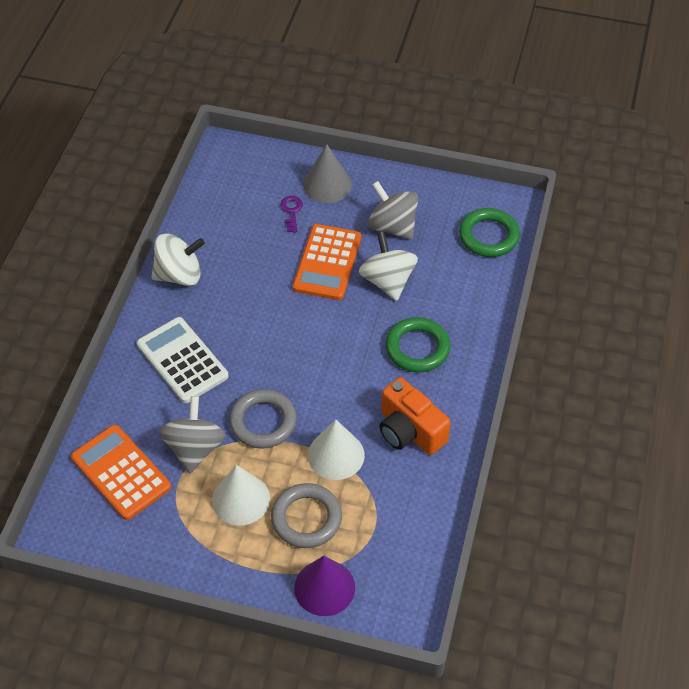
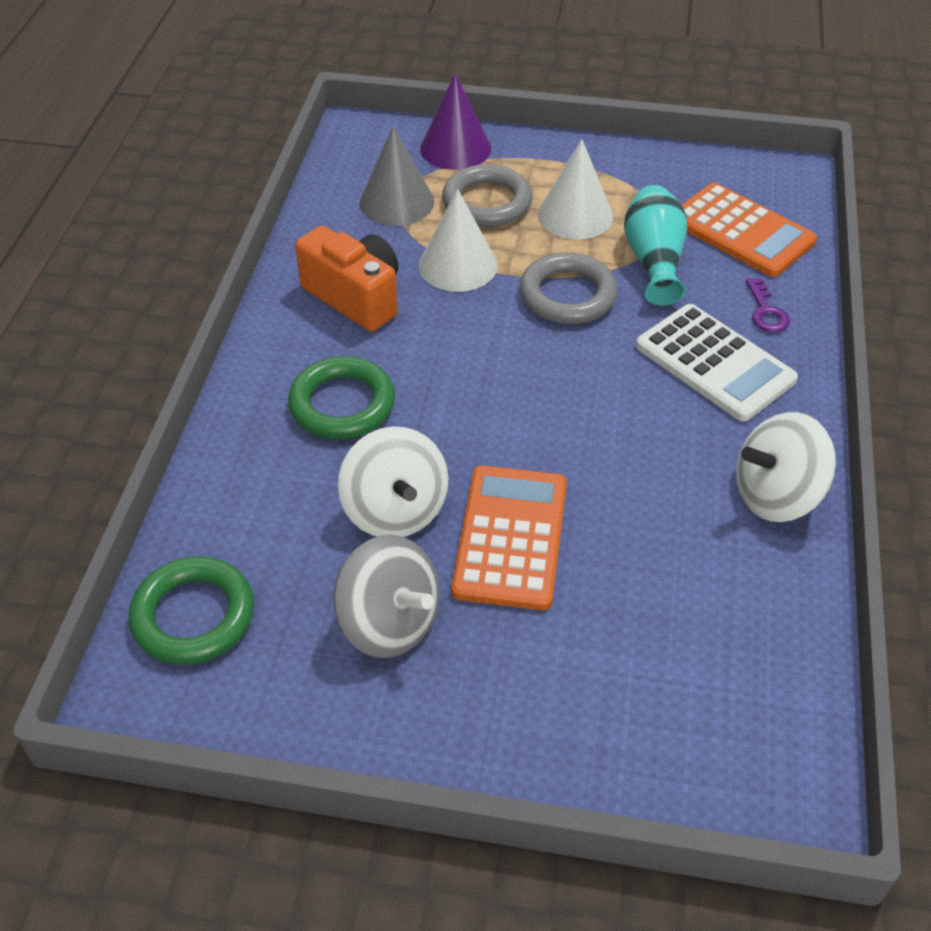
camera: 175 degrees right, 5 degrees down
grey spinning top [159,396,226,474] -> turquoise vase [624,185,687,305]
purple key [280,196,303,233] -> purple key moved to [746,278,790,332]
grey cone [303,144,352,203] -> grey cone moved to [360,126,434,226]

